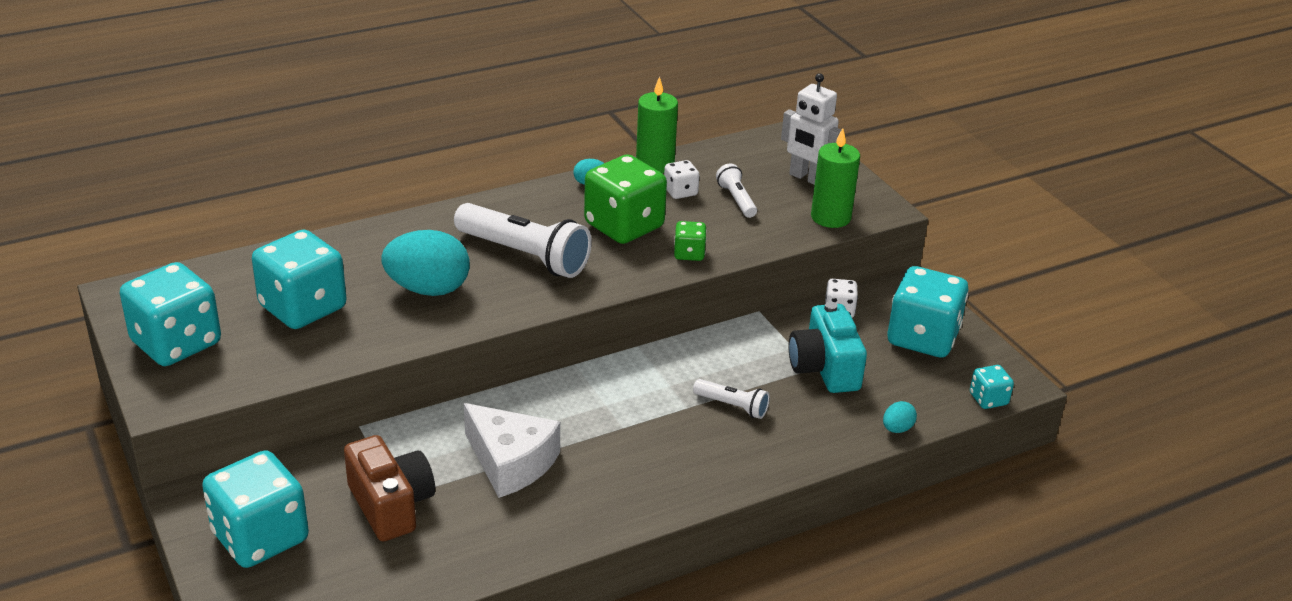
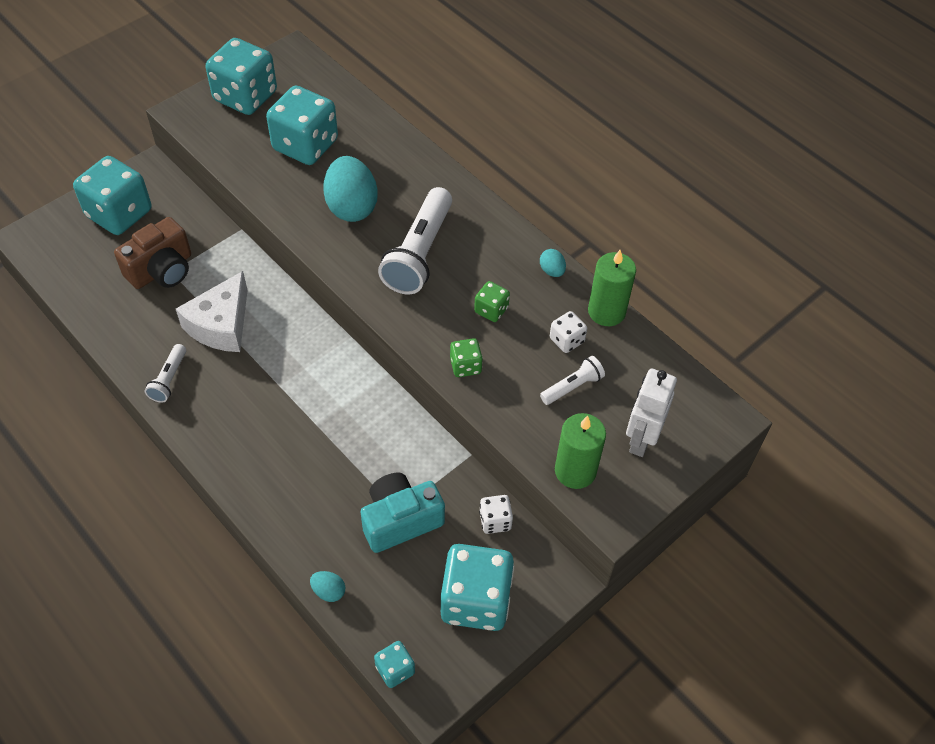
camera: 75 degrees right, 20 degrees up
green dice [584,154,667,244] -> green dice [474,281,510,322], size x0.47
white flashlight [693,379,770,419] -> white flashlight moved to [145,344,186,403]

